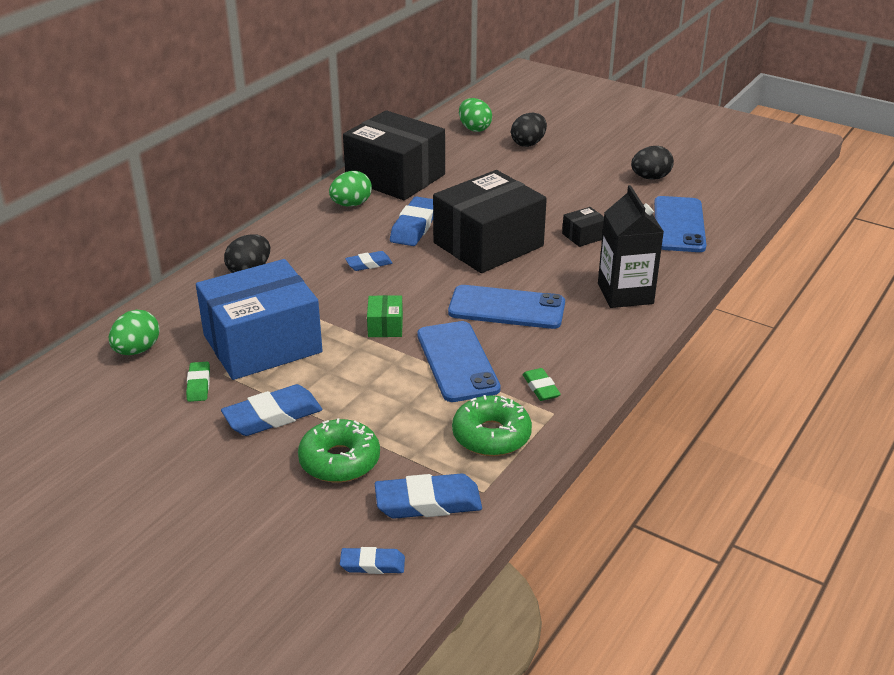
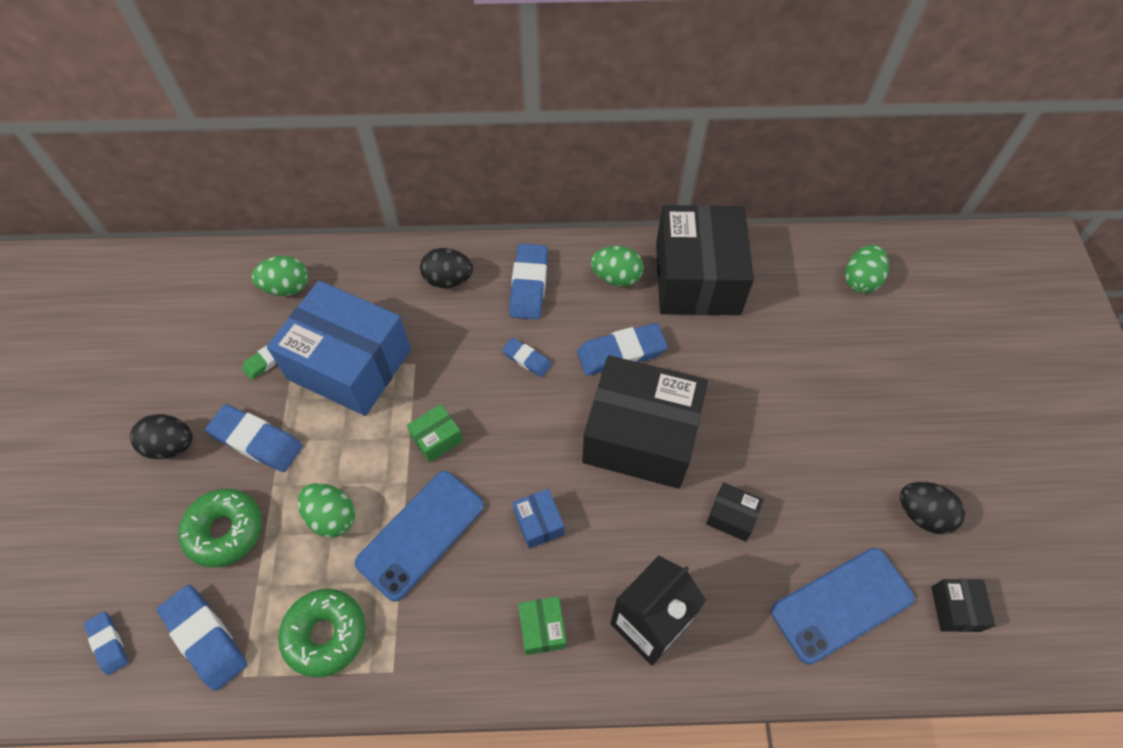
camera: 55 degrees right, 25 degrees up
blue phone [448,285,565,329] -> blue box [513,489,564,549]
black egg [511,113,547,147] -> black egg moved to [130,414,193,459]
green eraser [522,368,561,401] -> none
none -> green egg [298,483,355,538]
none -> blue eraser [509,244,548,320]
none -> green box [518,596,566,655]
none -> black box [931,579,995,632]

